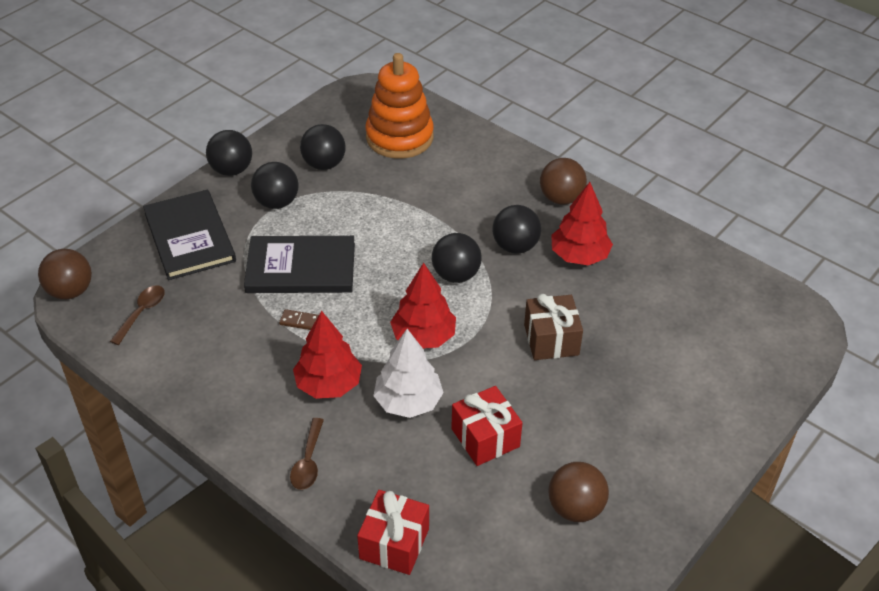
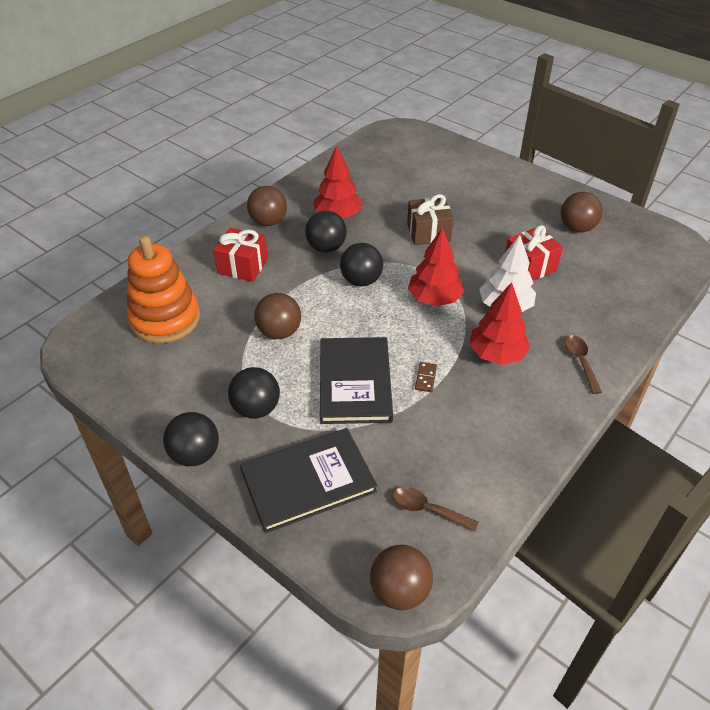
camera: 90 degrees left, 0 degrees up
brown spoon [290,418,324,490] -> brown spoon turned 105 degrees counterclockwise [565,335,602,394]
black ball [300,124,346,170] -> none
red gift [357,490,429,575] -> red gift moved to [213,228,268,282]
none -> brown ball [254,293,301,339]

